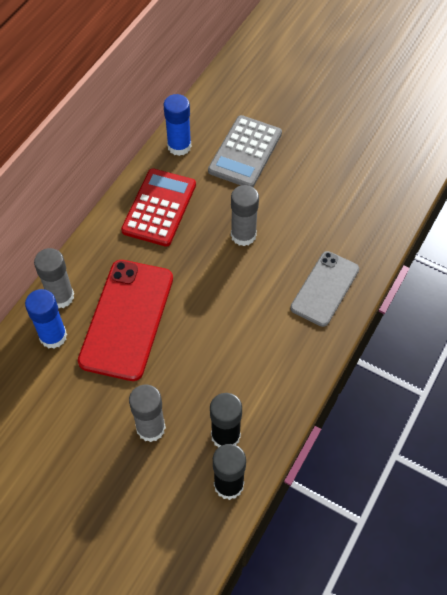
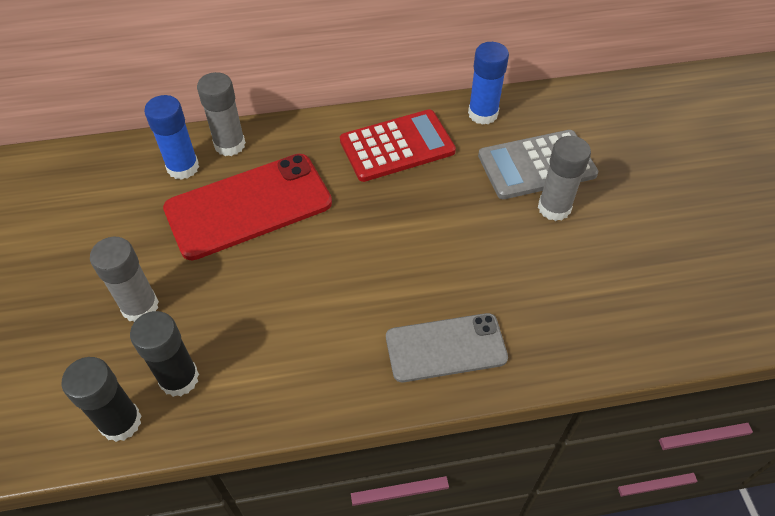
camera: 50 degrees right, 5 degrees down
grey glue stick [231,185,259,246] -> grey glue stick moved to [538,136,591,221]

